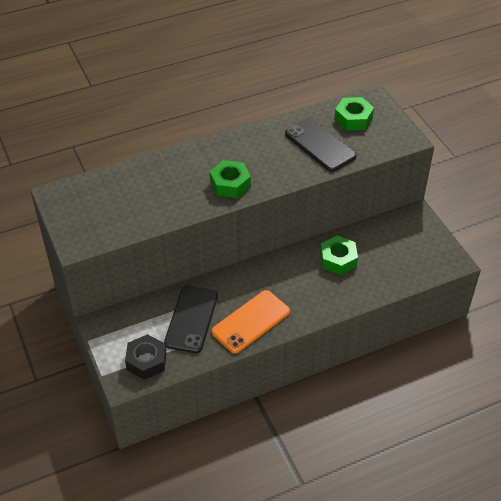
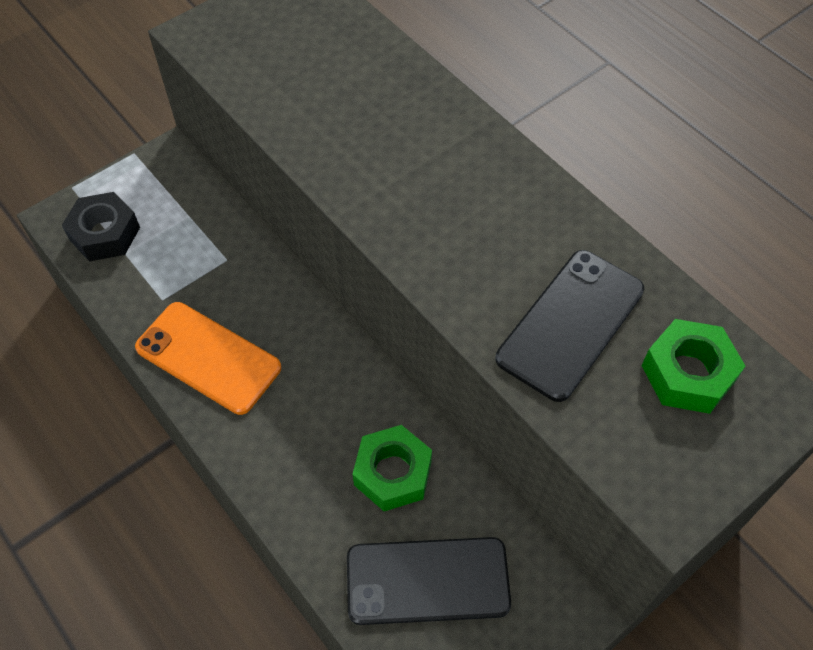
camera: 75 degrees right, 10 degrees up
black phone [164,285,218,353] -> black phone moved to [347,537,511,625]
green nut [210,160,251,198] -> none

